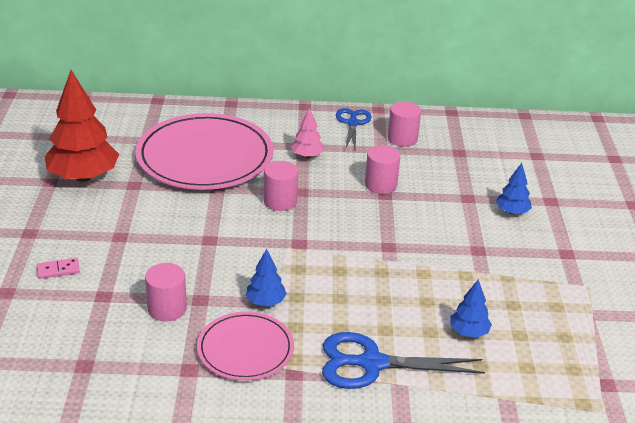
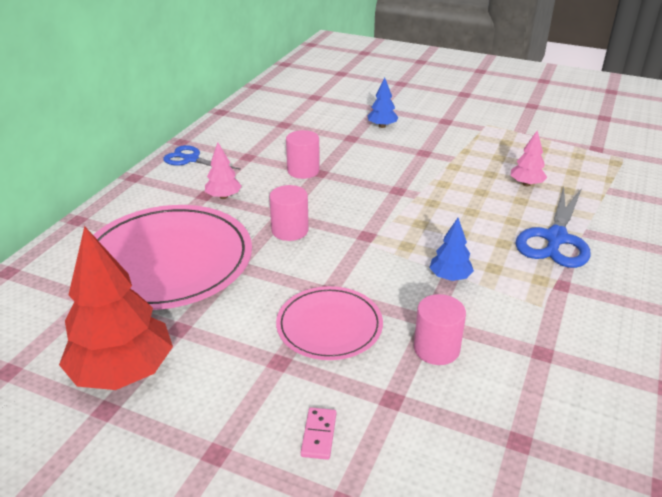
camera: 65 degrees left, 0 degrees up
pink plate [197,312,294,381] -> pink plate moved to [276,286,383,360]
pink cylinder [388,101,421,147] -> none
blue tree [450,279,492,338] -> pink tree [510,130,547,186]

